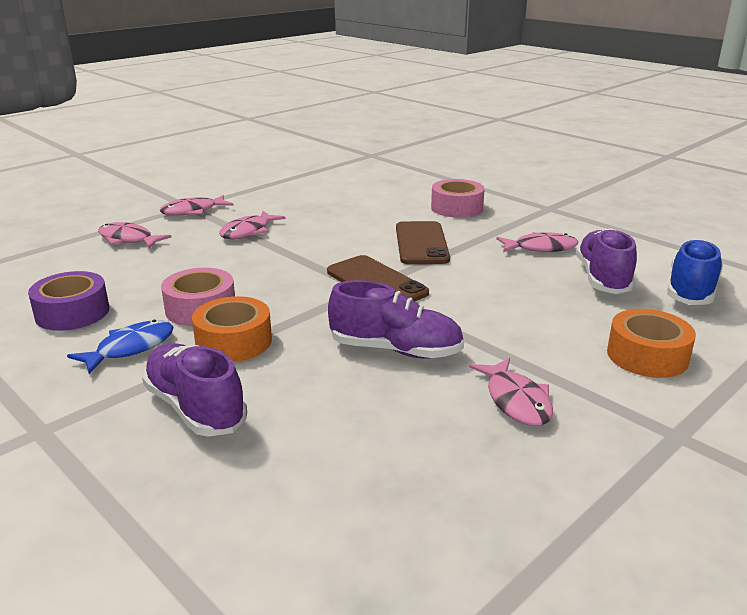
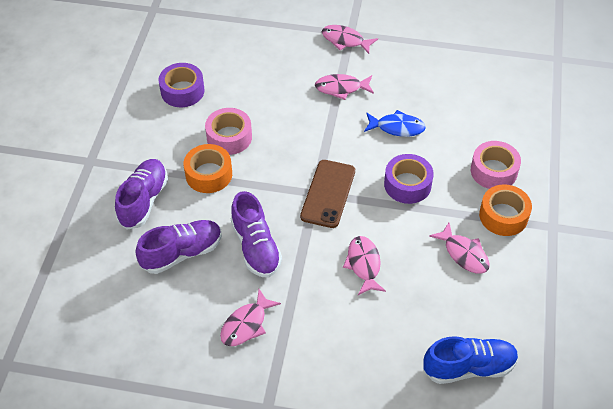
camera: 55 degrees right, 25 degrees up
blue fish [67,320,173,374] -> blue fish moved to [364,110,426,137]
pink fish [98,222,171,249] -> pink fish moved to [343,236,386,295]
brown phone [396,221,450,264] -> purple tape [384,154,434,204]
purple shoe [576,228,637,294] -> purple shoe moved to [135,220,222,274]
orange tape [607,309,696,378] -> orange tape moved to [479,185,532,236]

